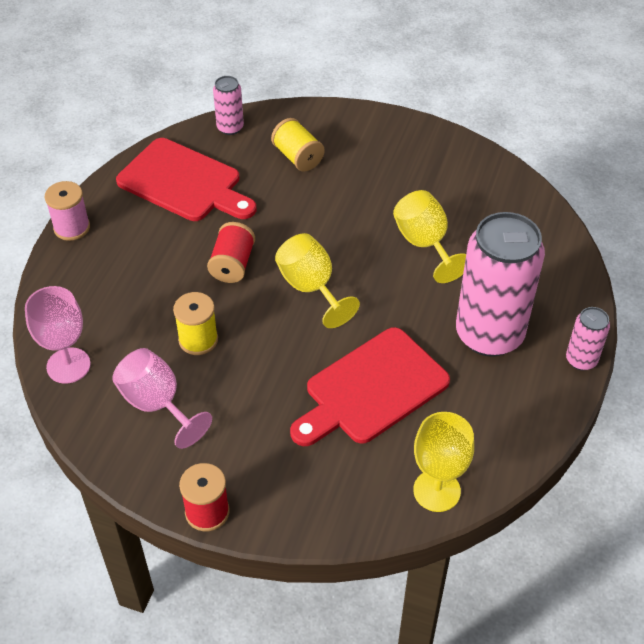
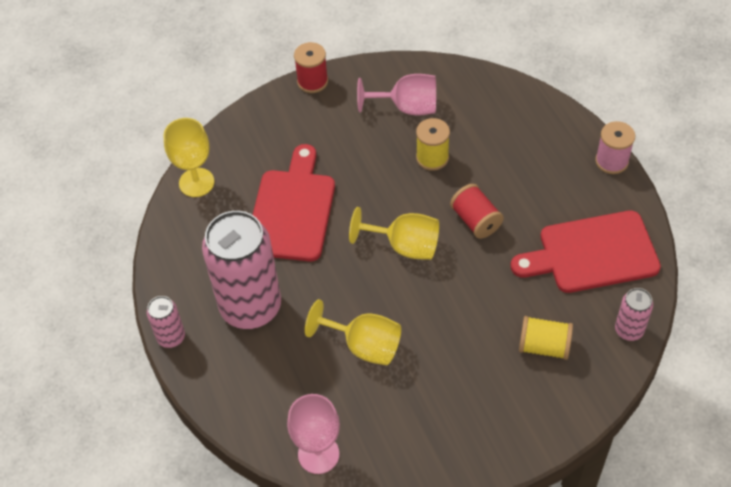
camera: 140 degrees right, 5 degrees up
pink goblet [25,286,91,384] -> pink goblet moved to [287,394,340,474]

